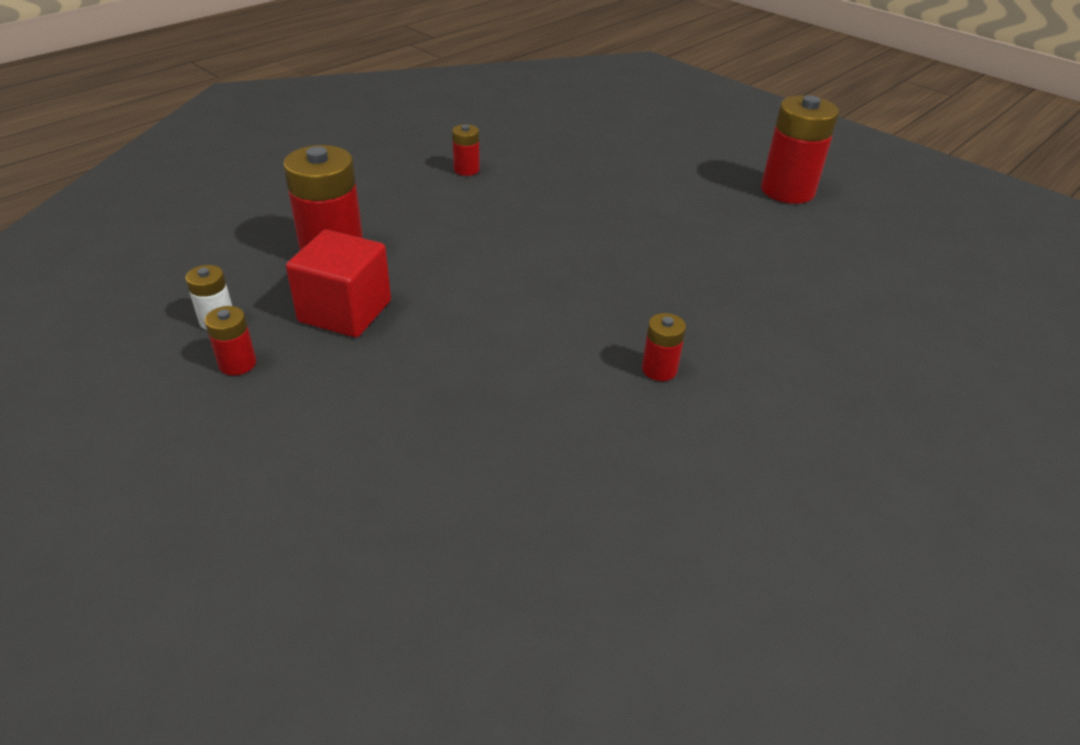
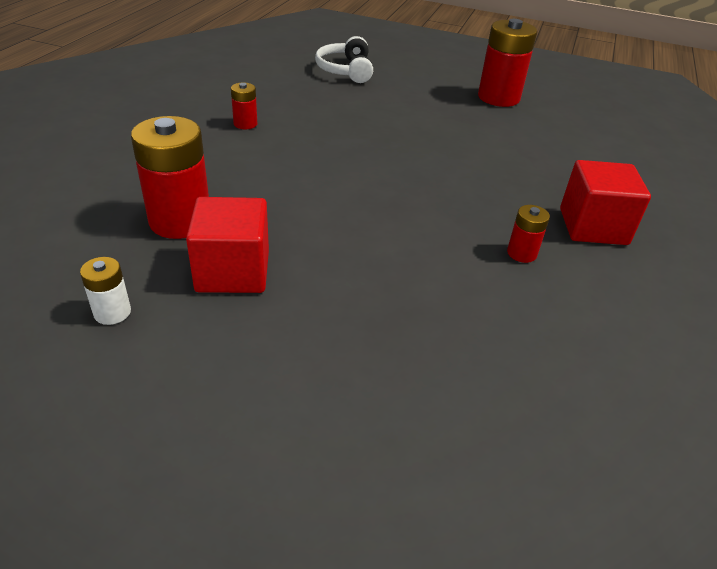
camera: 25 degrees left, 0 degrees up
red battery [205,306,256,375] -> none
none -> white headphones [315,36,373,83]
none -> red cube [560,160,651,245]

